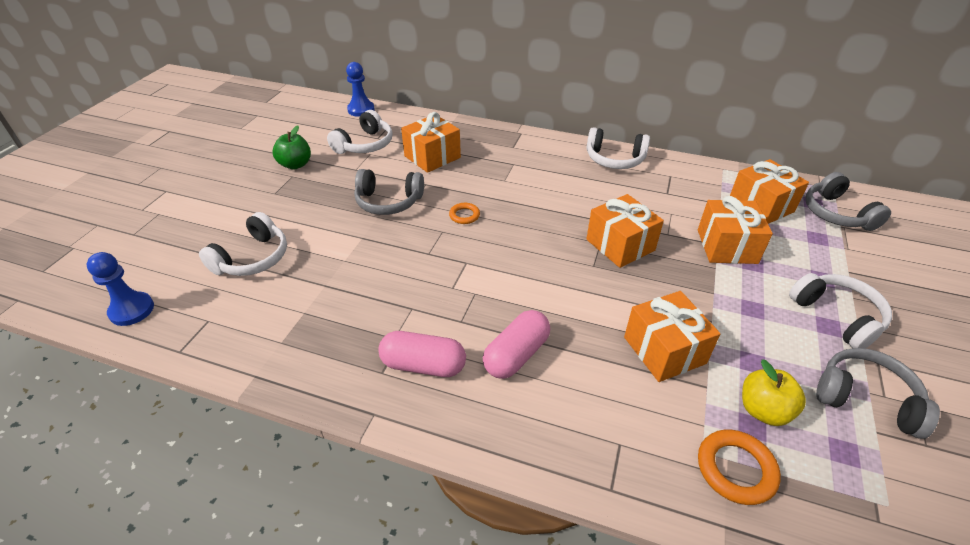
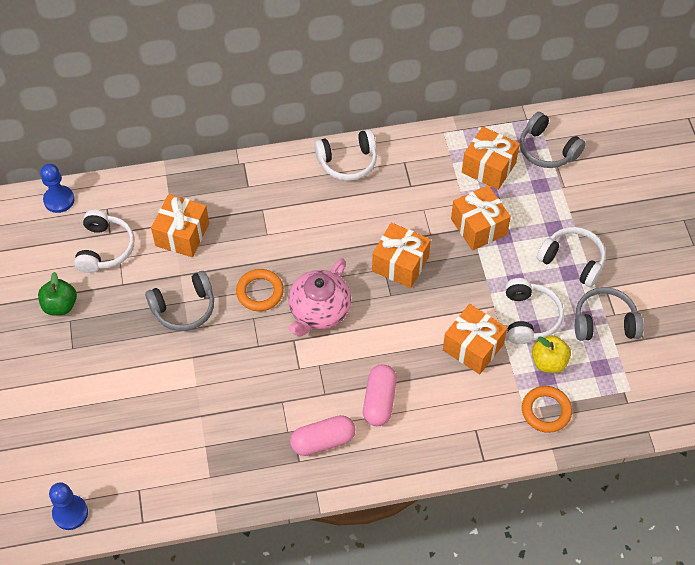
camera: 30 degrees left, 15 degrees up
white headphones [199,212,287,276] -> white headphones moved to [506,278,564,344]
orange ring [449,203,480,224] -> orange ring [236,269,284,311], size x1.64
none -> pink teapot [288,258,352,337]

